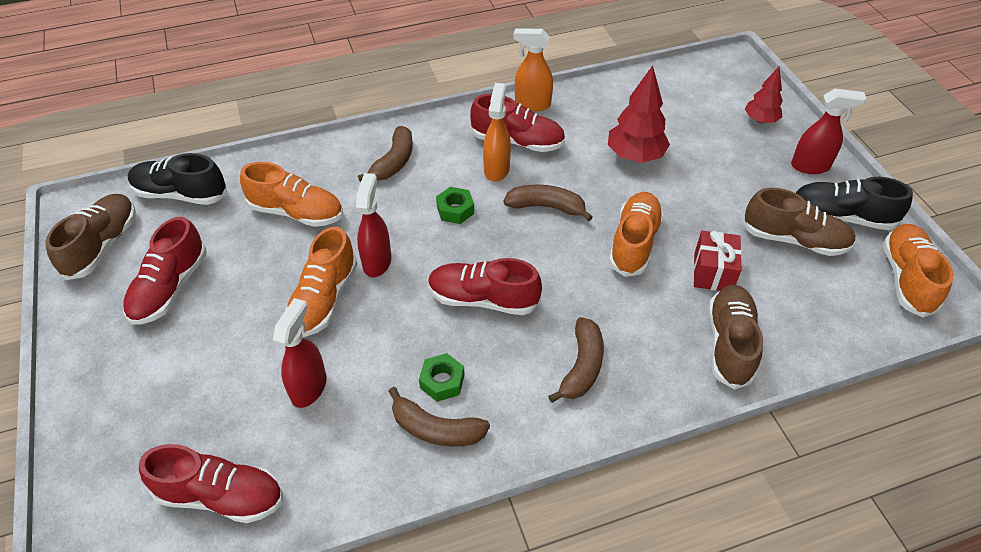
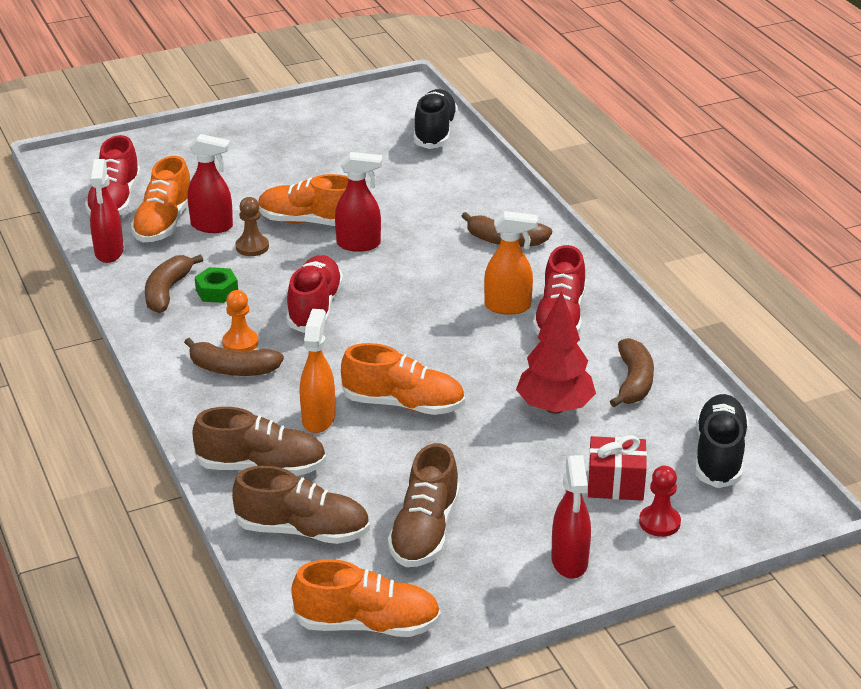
camera: 85 degrees right, 15 degrees down
brown shoe [46,194,136,280] -> brown shoe moved to [232,466,370,544]
red shoe [123,217,207,325] -> none
orange shoe [240,162,343,227] -> orange shoe moved to [131,156,190,242]
green nut [436,187,474,224] -> none
brown banana [504,185,593,221] -> brown banana moved to [610,338,654,407]
orange spray bottle [513,28,553,111] -> orange spray bottle moved to [300,309,335,433]
red gift [694,231,742,291] -> red gift moved to [588,435,647,501]
red tree [745,67,783,123] -> red pawn [639,466,681,537]
black shoe [795,177,913,230] -> black shoe moved to [695,394,749,488]
none -> red spray bottle [90,159,124,263]
none -> orange pawn [222,290,259,351]
none -> brown pawn [235,197,269,256]

